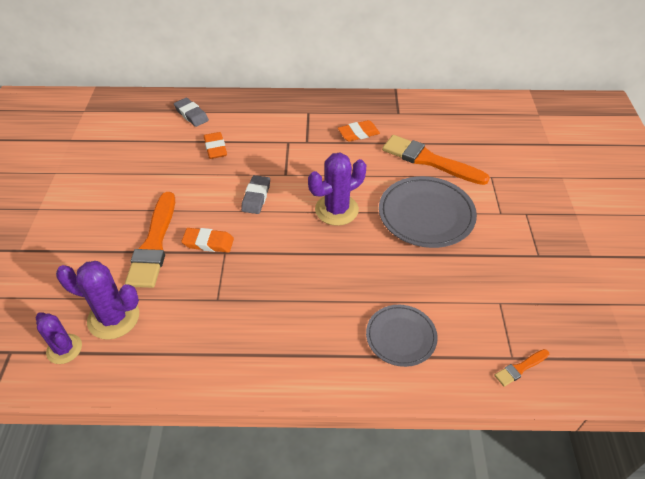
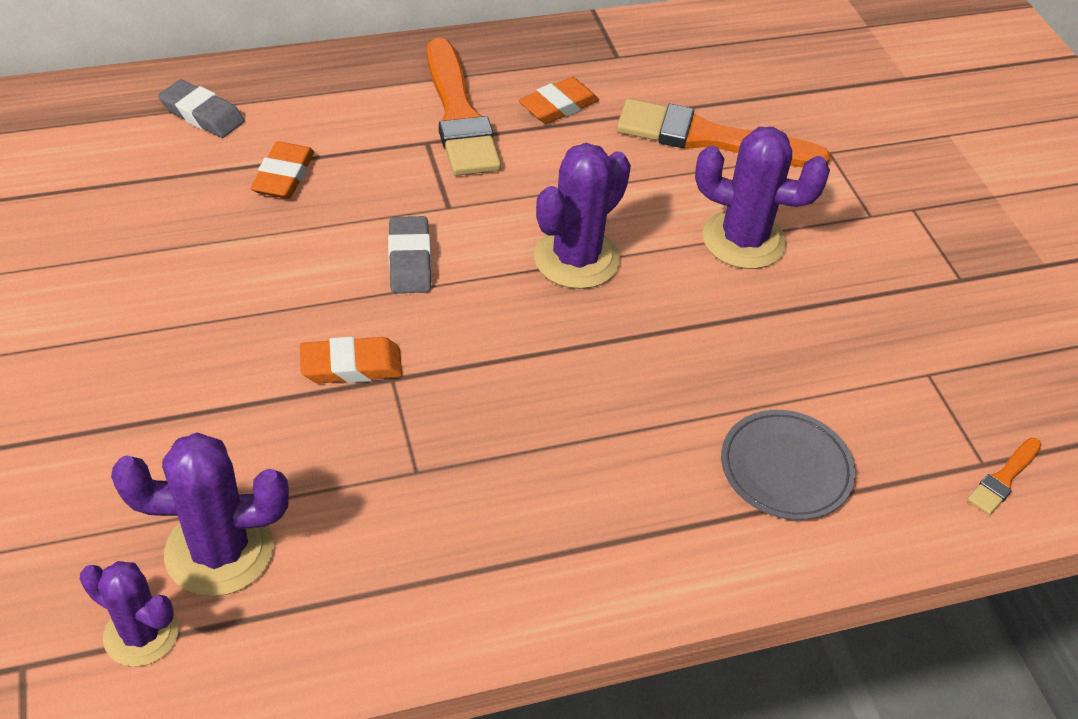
camera: 20 degrees left, 0 degrees up
orange brush [125,192,175,288] -> orange brush moved to [427,38,501,176]
orange eraser [204,132,227,159] -> orange eraser turned 45 degrees clockwise [251,141,314,199]
grey plate [379,176,477,248] -> purple cactus [695,127,830,269]

